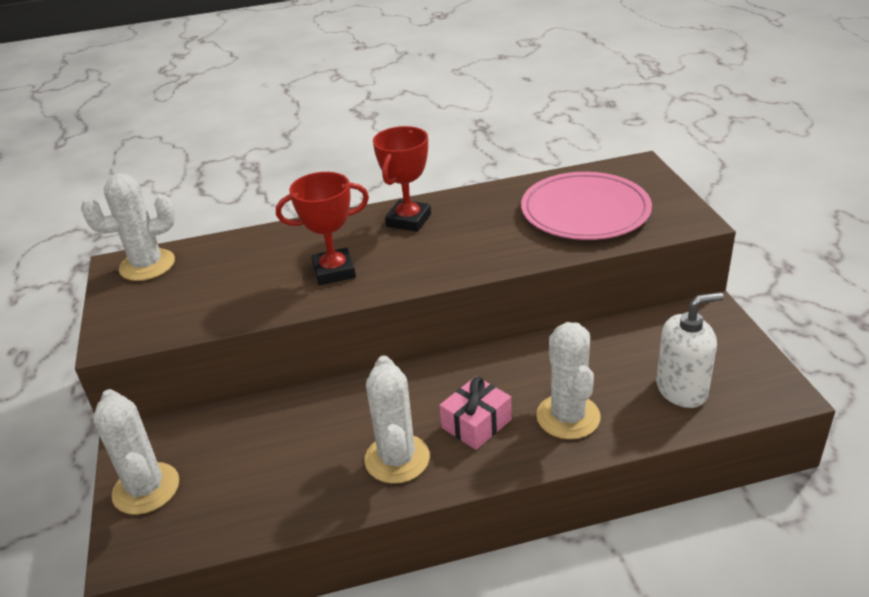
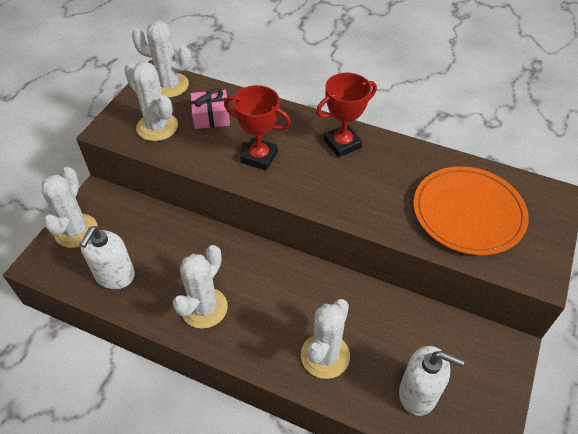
camera: 35 degrees right, 15 degrees up
pink gift [439,376,512,450] -> pink gift moved to [191,88,230,129]
pink plate [521,172,652,240] -> orange plate [414,166,529,255]
none -> white soap dispenser [80,226,135,289]
none -> white cactus [124,62,178,141]

